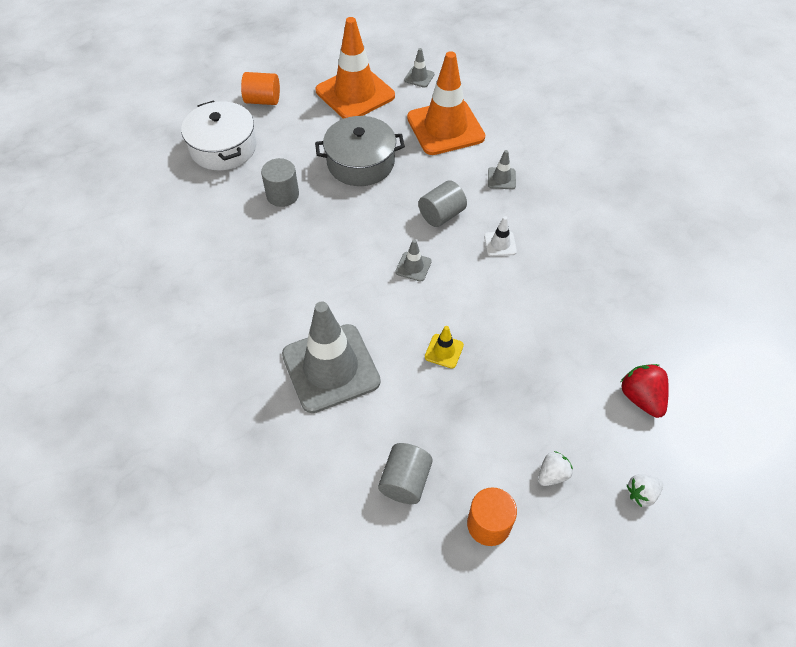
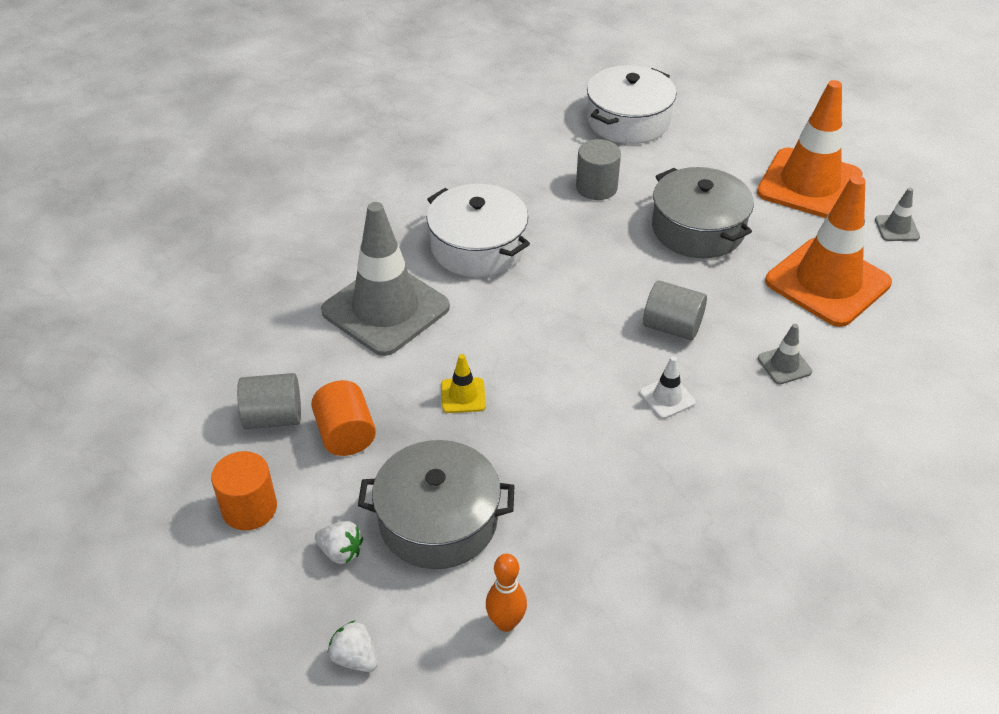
camera: 65 degrees right, 10 degrees down
orange cylinder [241,72,280,105] -> orange cylinder moved to [311,380,376,456]
grey traffic cone [395,239,432,282] -> none
red strawberry [621,364,669,418] -> orange bowling pin [486,554,527,632]
none -> grey pot [358,440,514,569]
none -> white pot [427,184,530,277]

